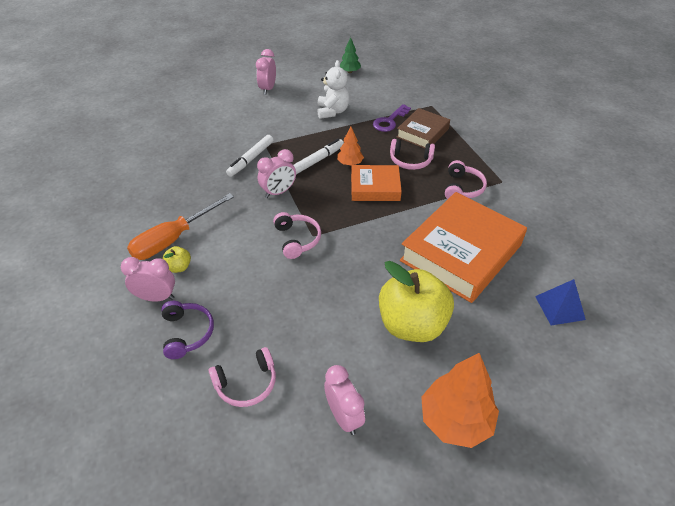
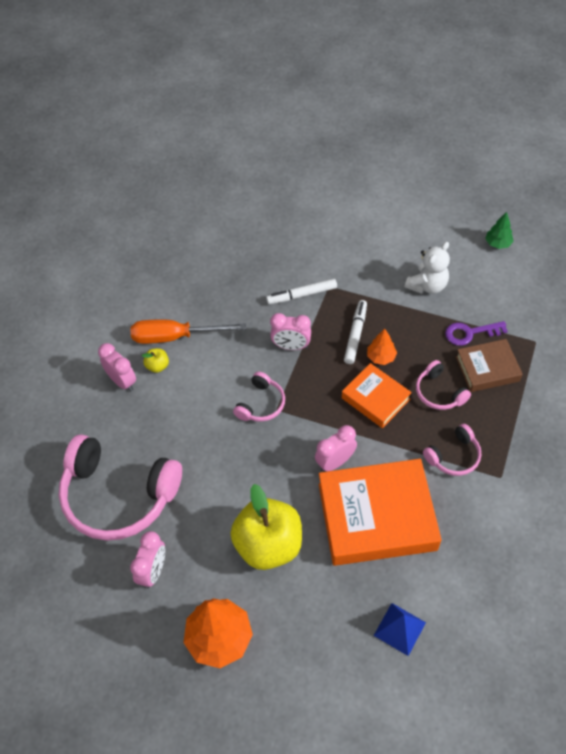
camera: 45 degrees right, 10 degrees up
purple headphones [161,301,214,359] -> none
pink headphones [209,347,276,407] -> pink headphones [59,434,182,541], size x2.11
pink clock [256,49,276,95] -> pink clock moved to [315,425,357,472]
white marker [294,139,344,174] -> white marker turned 75 degrees counterclockwise [344,300,367,364]

